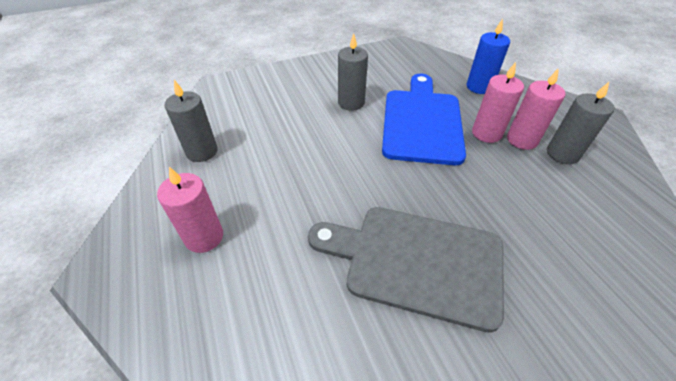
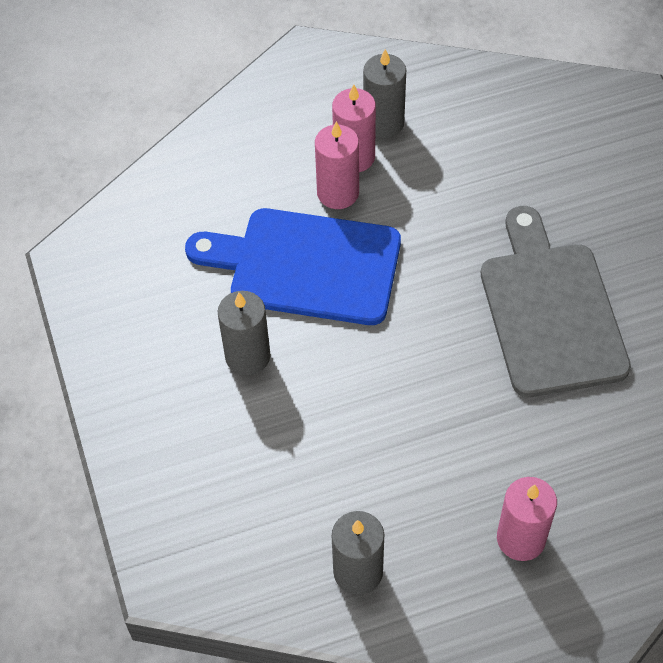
camera: 85 degrees left, 10 degrees up
grey cutting board [308,207,504,333] -> grey cutting board turned 150 degrees clockwise [481,206,631,397]
blue candle [466,19,510,94] -> none

